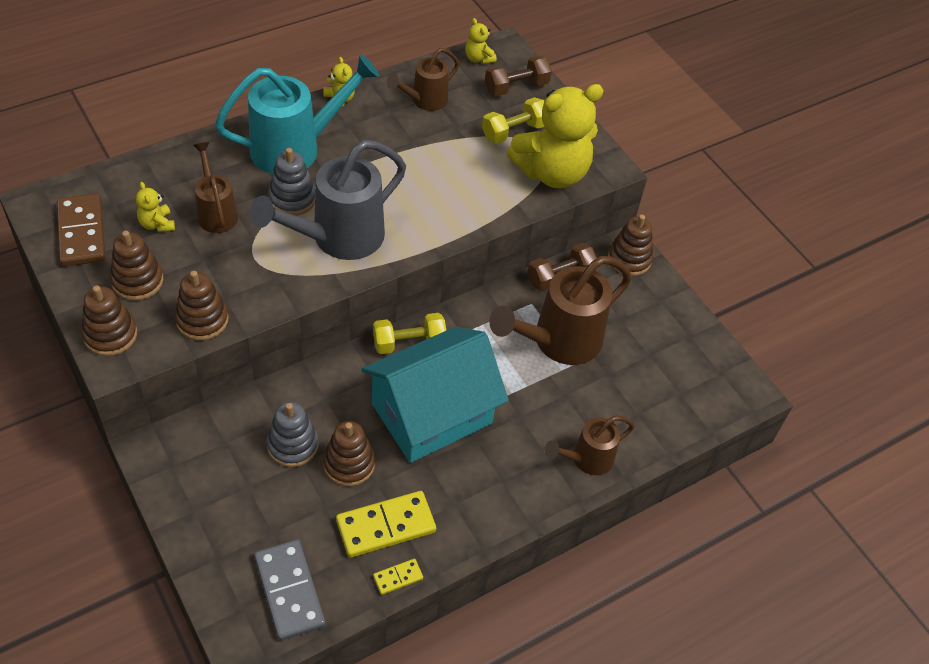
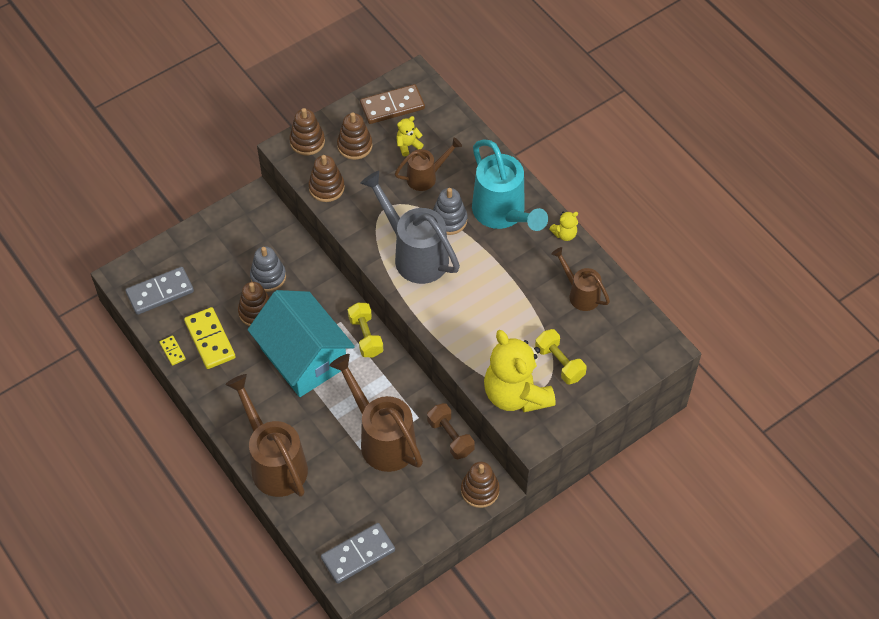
camera: 90 degrees right, 5 degrees up
yellow teddy bear [465,18,497,64] -> none
brown dumbbell [485,55,552,96] -> none
brown watering can [545,416,635,475] -> brown watering can [225,374,308,497], size x1.77
none -> grey domino [321,523,395,584]

